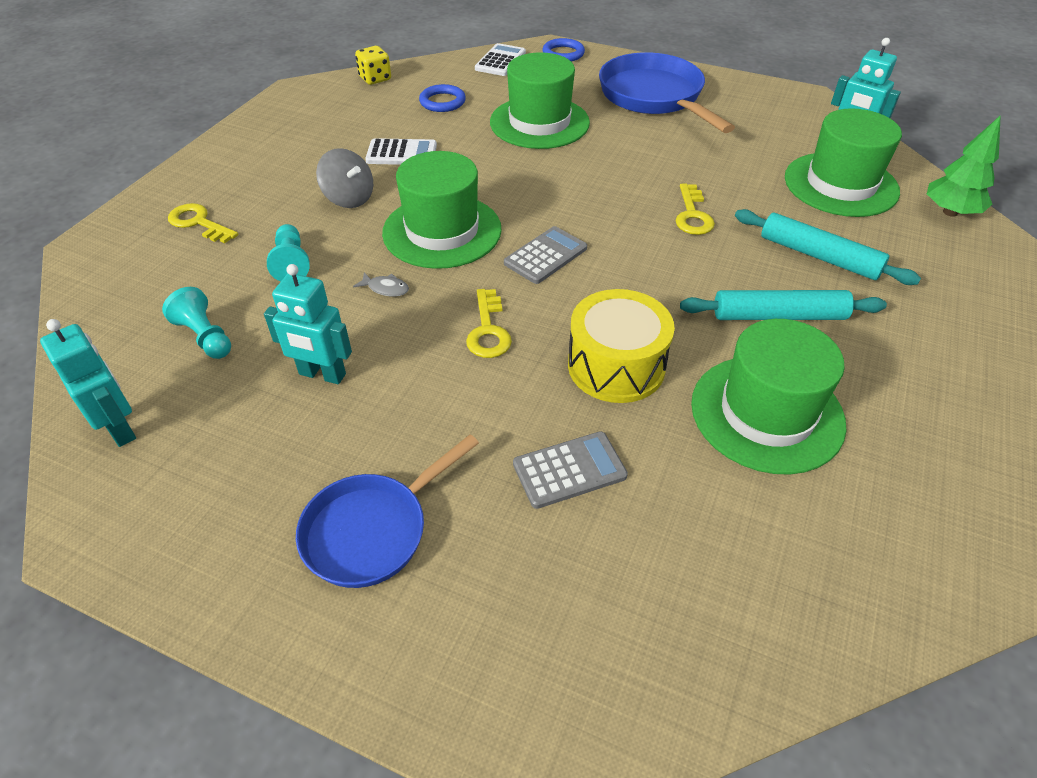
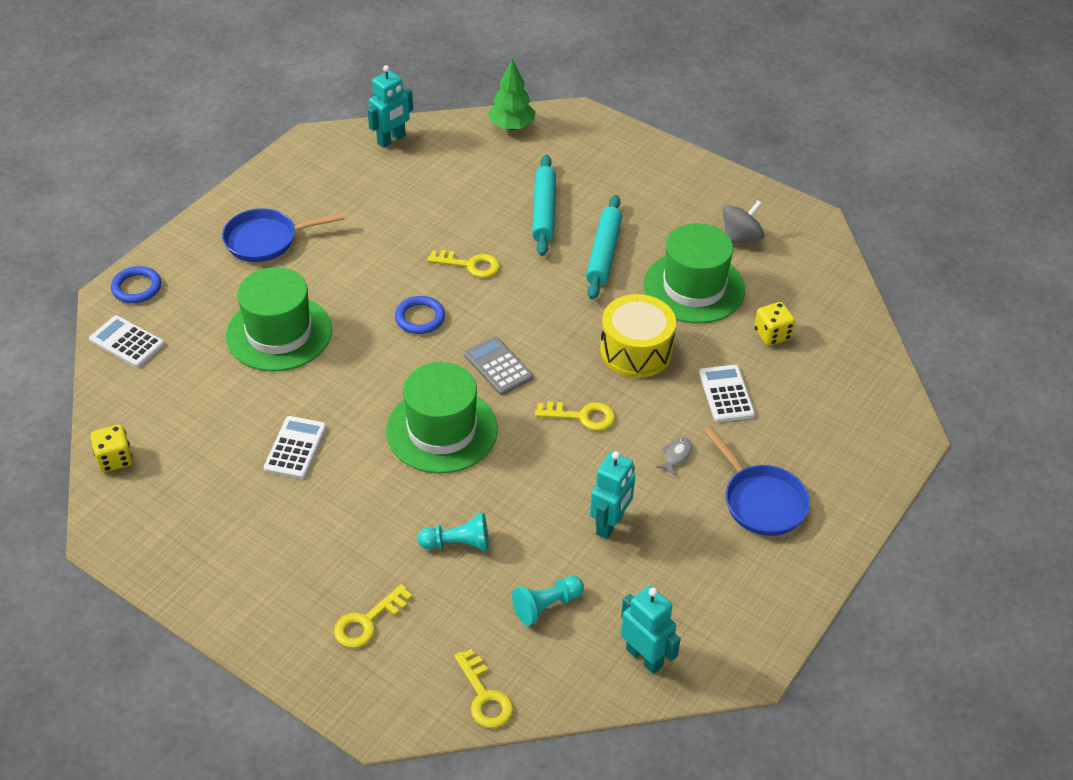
camera: 80 degrees left, 0 degrees up
turquoise robot [40,319,136,447] -> turquoise robot turned 75 degrees clockwise [621,585,681,674]
grey spinning top [316,148,373,208] -> grey spinning top moved to [723,200,764,244]
grey fish [353,272,409,297] -> grey fish moved to [656,438,692,476]
blue ring [419,84,466,112] -> blue ring moved to [395,296,445,334]
grey calculator [513,431,628,509] -> white calculator [699,365,755,422]
blue pan [599,52,735,133] -> blue pan [222,208,344,262], size x0.66
turquoise rolling pin [735,209,921,285] -> turquoise rolling pin turned 45 degrees counterclockwise [532,155,556,256]
green hat [785,108,902,217] -> none
none -> yellow key [454,649,513,728]
none -> yellow dice [754,302,795,346]

